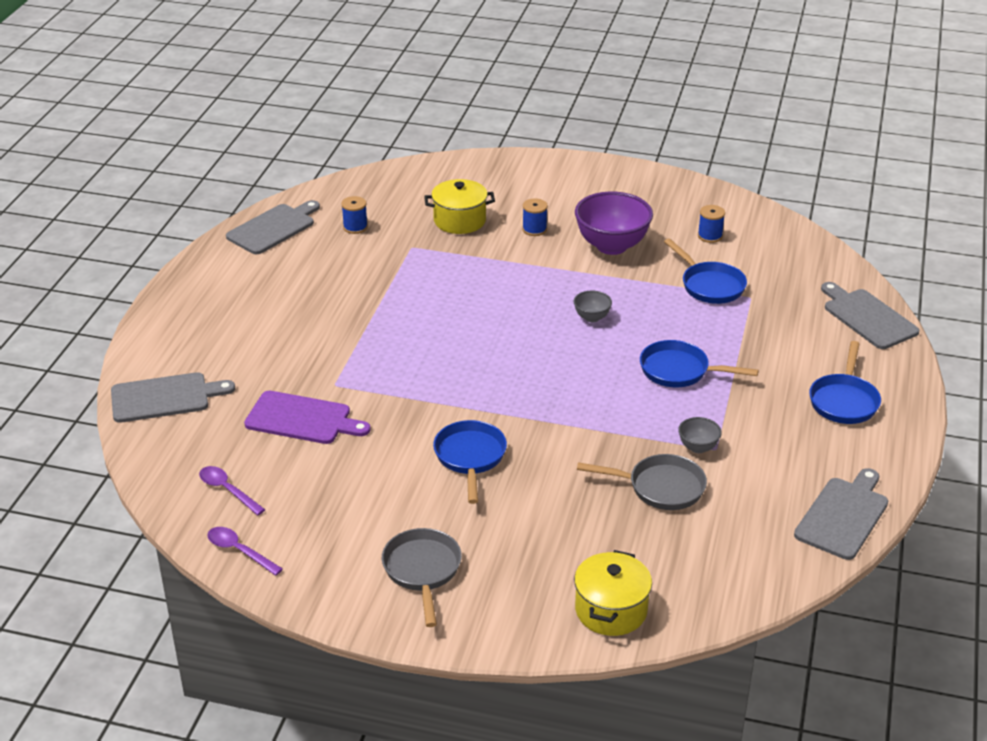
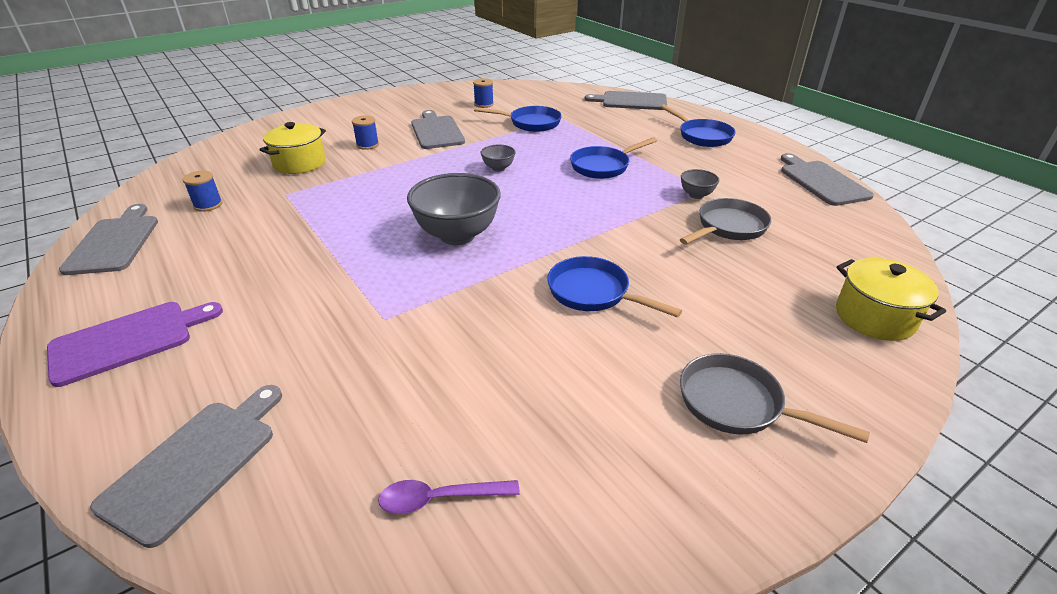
camera: 50 degrees left, 0 degrees up
purple spoon [207,527,283,576] -> none
purple cutting board [244,391,371,444] -> purple cutting board moved to [47,302,223,387]
purple bowl [575,192,653,255] -> grey cutting board [411,110,465,149]
none -> grey bowl [407,173,501,245]

